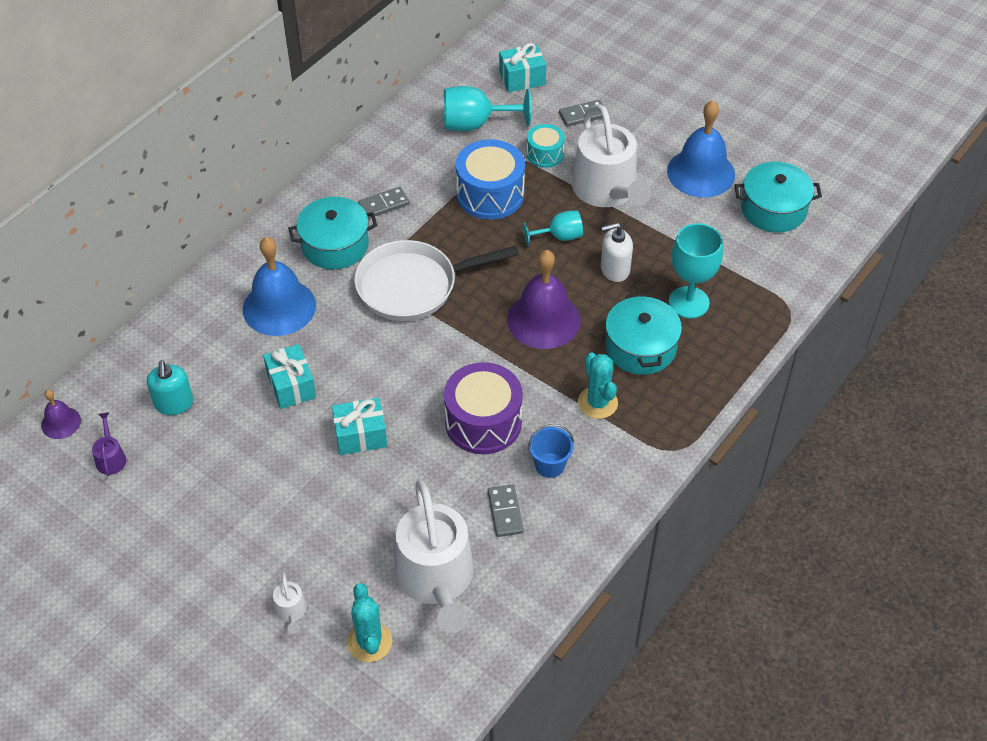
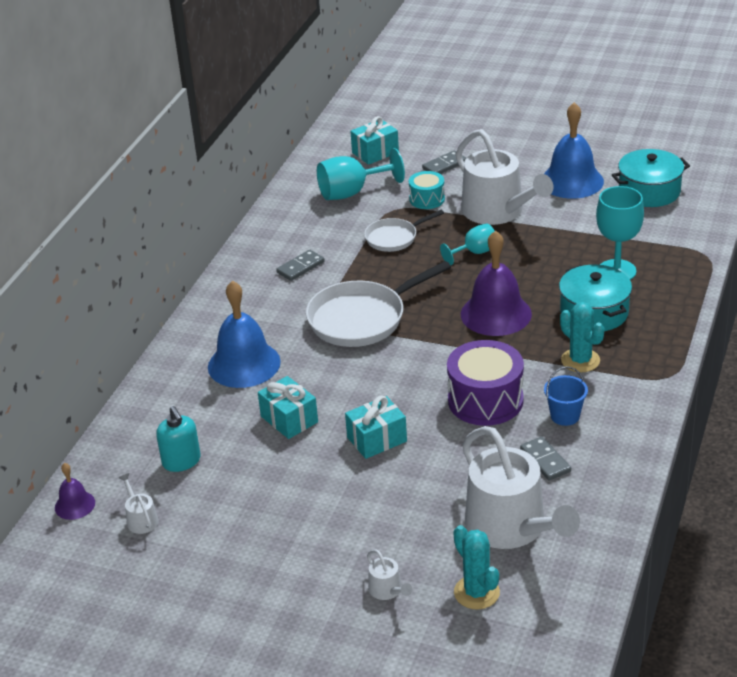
camera: 15 degrees left, 15 degrees down
purple watering can [92,412,126,476] -> white watering can [119,473,159,534]
turquoise pot [288,197,377,269] -> none
blue drum [456,139,525,220] -> white pan [364,210,444,252]
white soap dispenser [601,223,633,282] -> none

